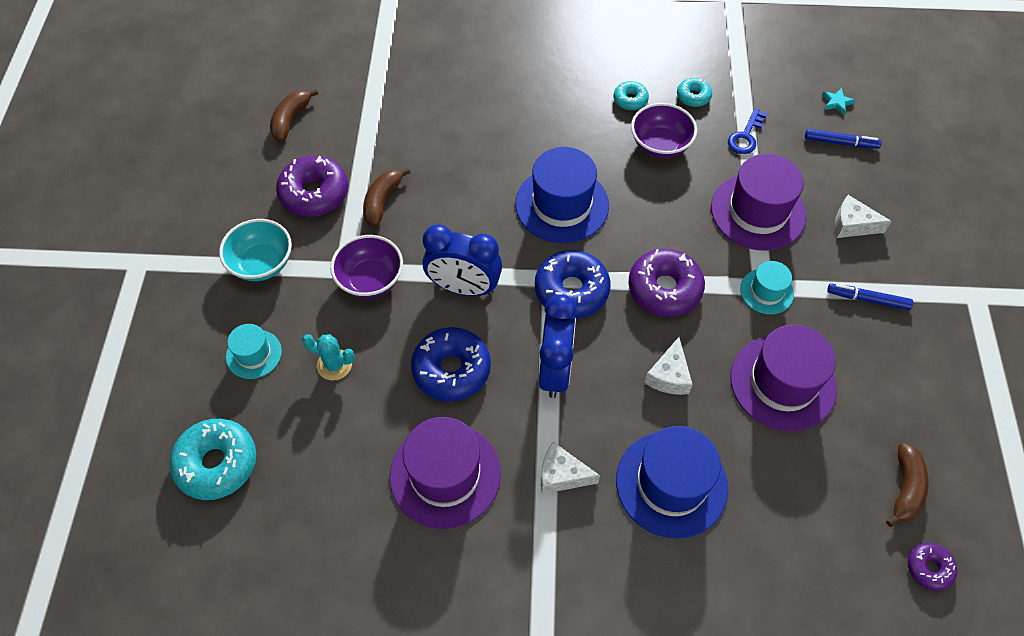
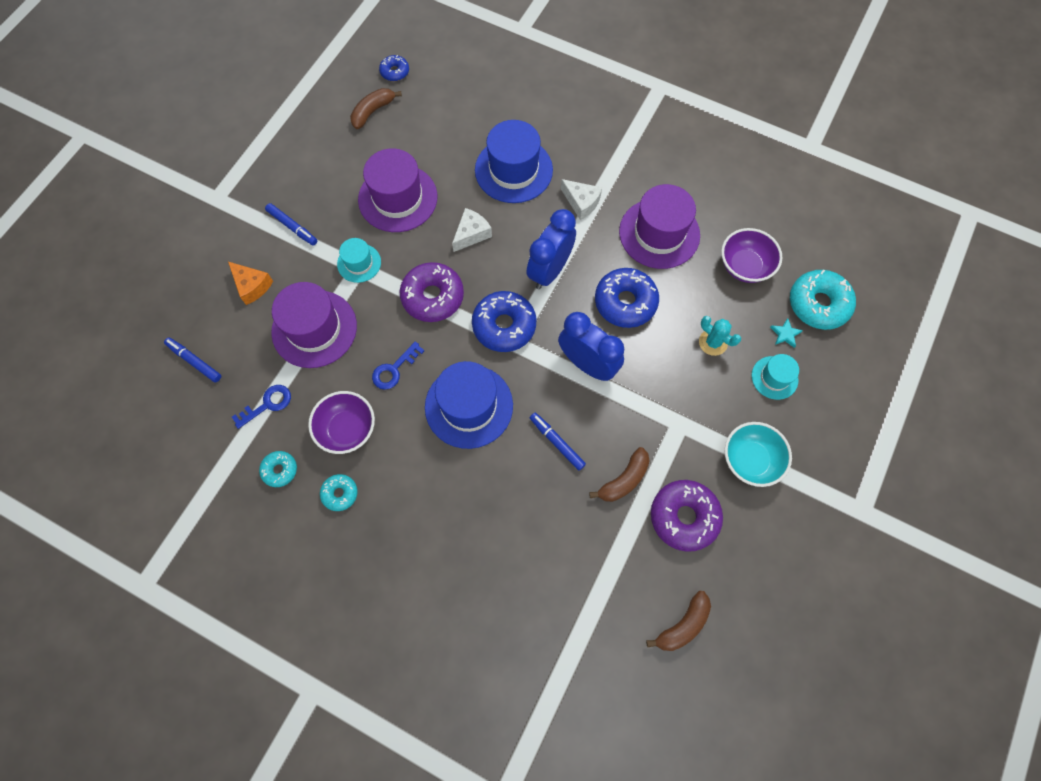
camera: 155 degrees left, 10 degrees up
purple bowl [330,235,403,298] -> purple bowl moved to [721,228,782,283]
turquoise star [822,88,855,115] -> turquoise star moved to [770,318,803,348]
white cheese [834,195,891,238] -> orange cheese [228,262,273,305]
purple donut [908,543,957,591] -> blue donut [379,55,409,81]
none -> blue key [372,342,424,390]
none -> blue marker [530,413,586,471]

